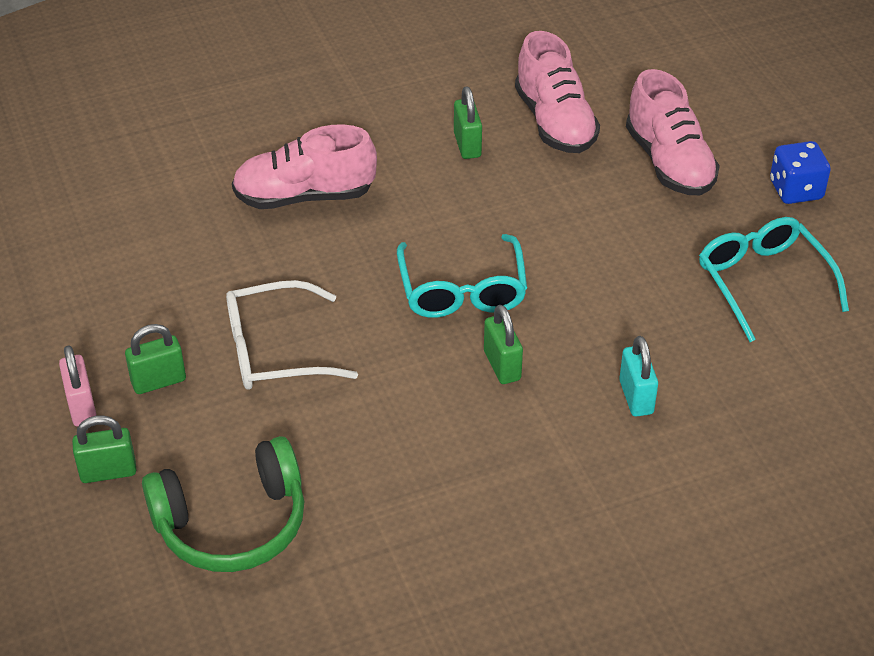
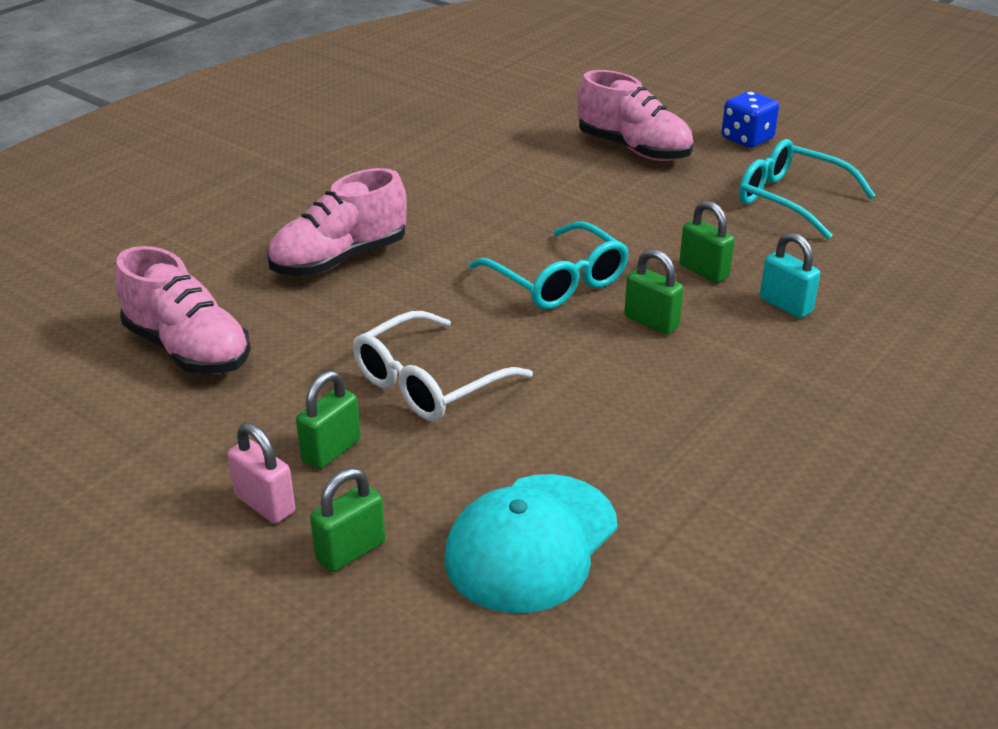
camera: 30 degrees left, 10 degrees down
green headphones [142,436,304,572] -> turquoise cap [445,474,618,613]
green padlock [454,86,482,159] -> green padlock moved to [679,201,735,283]
pink shoe [515,31,600,153] -> pink shoe moved to [115,246,251,374]

